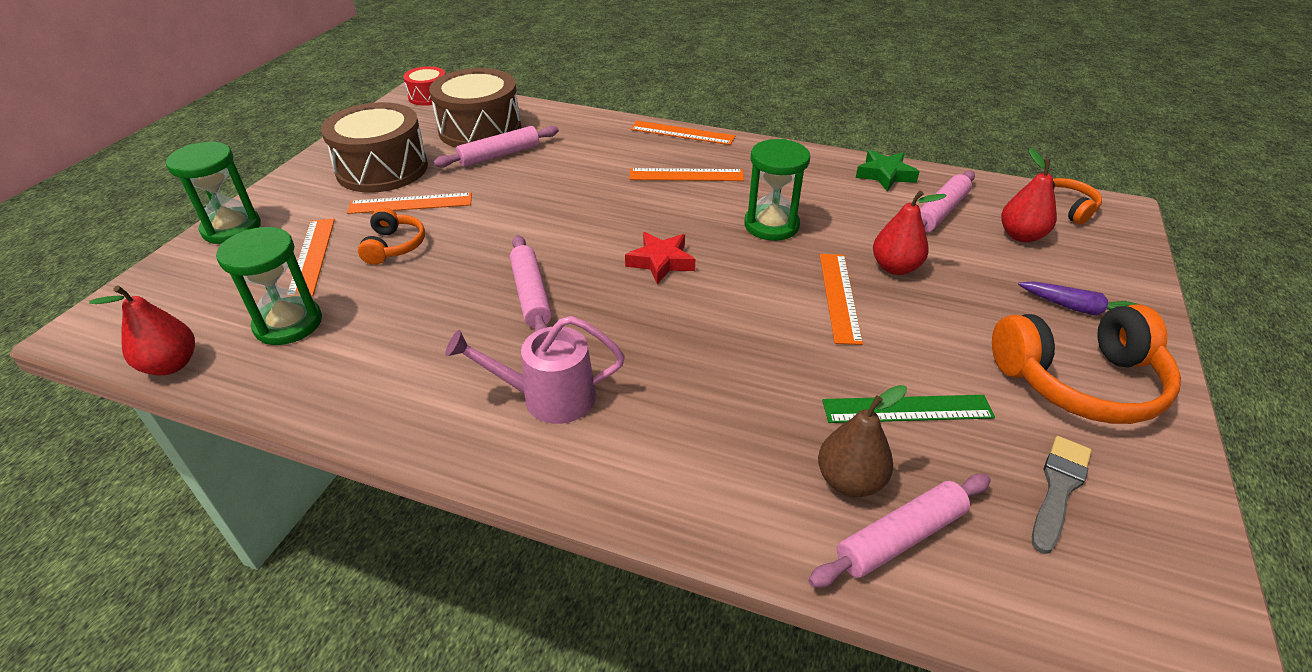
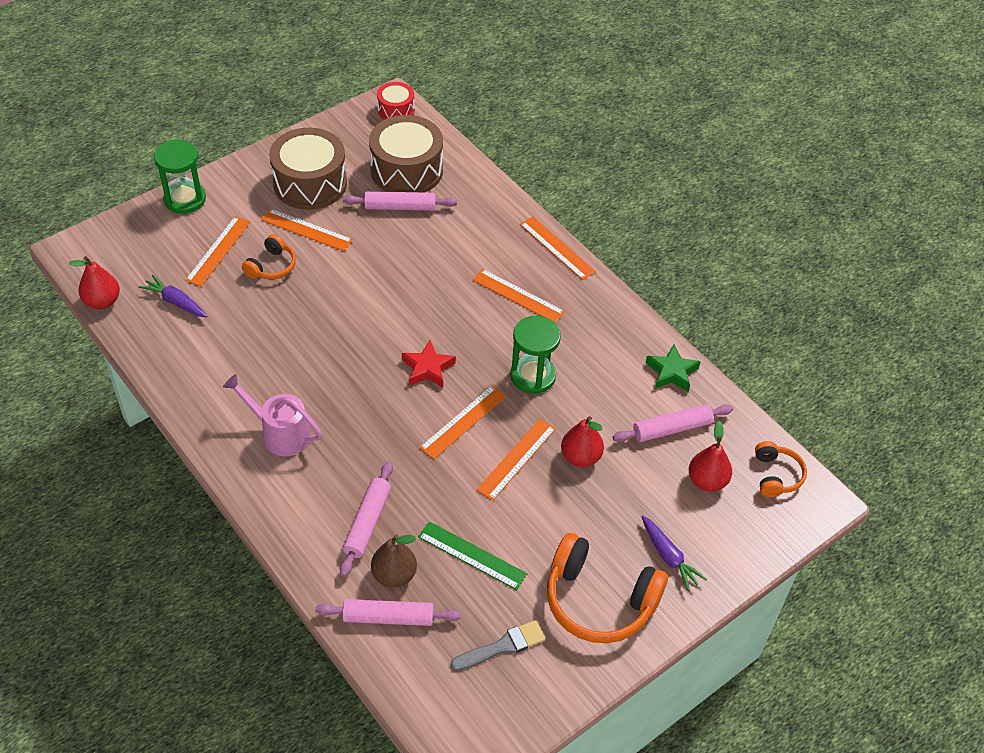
camera: 30 degrees right, 10 degrees up
green hourglass [216,227,322,345] -> purple carrot [139,274,207,317]
pink rolling pin [510,235,552,332] -> pink rolling pin moved to [340,461,393,577]
none -> orange ruler [419,385,506,459]

